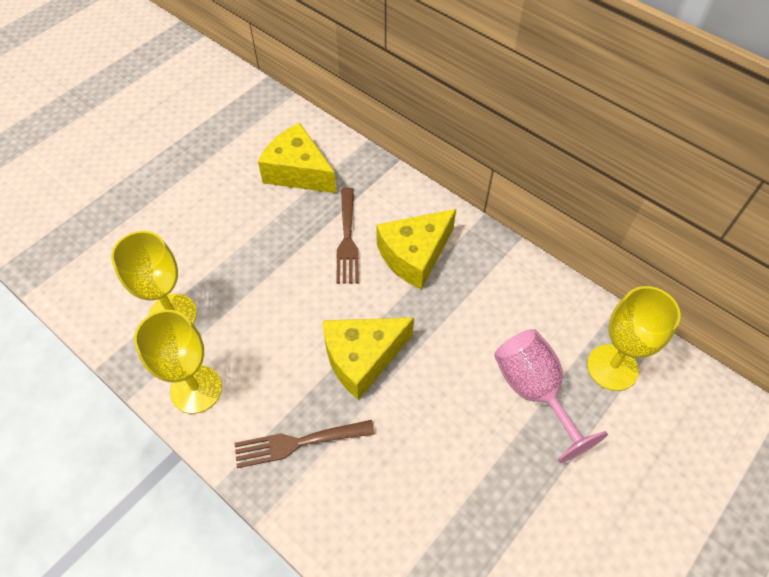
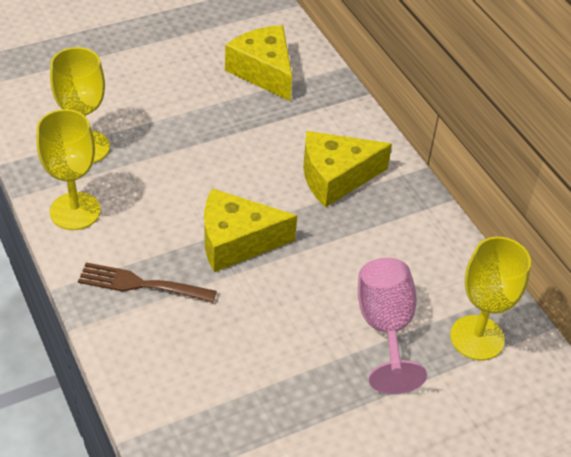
camera: 20 degrees right, 10 degrees down
brown fork [337,188,359,284] -> none

